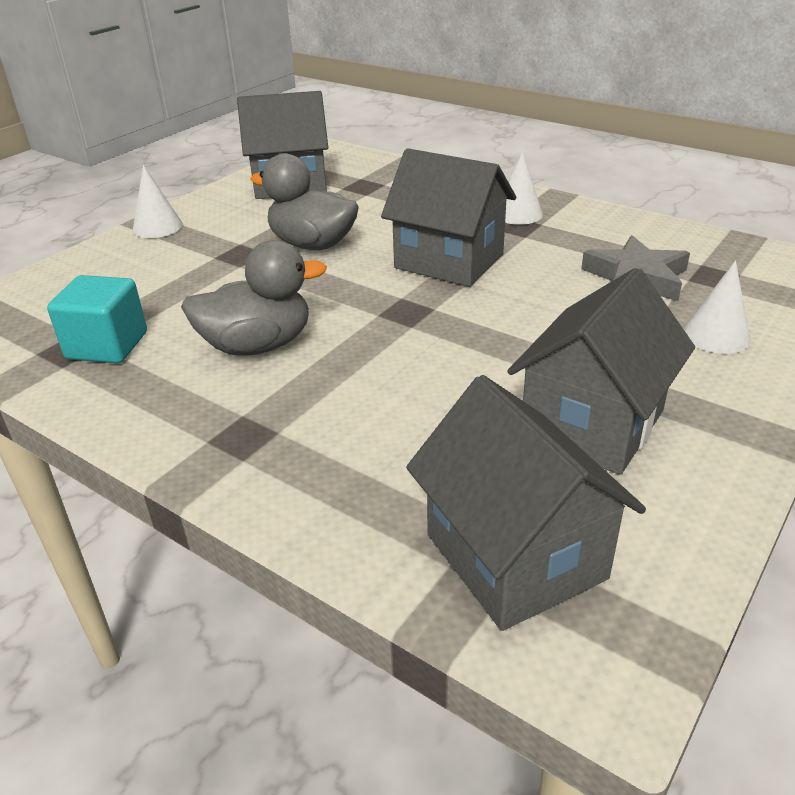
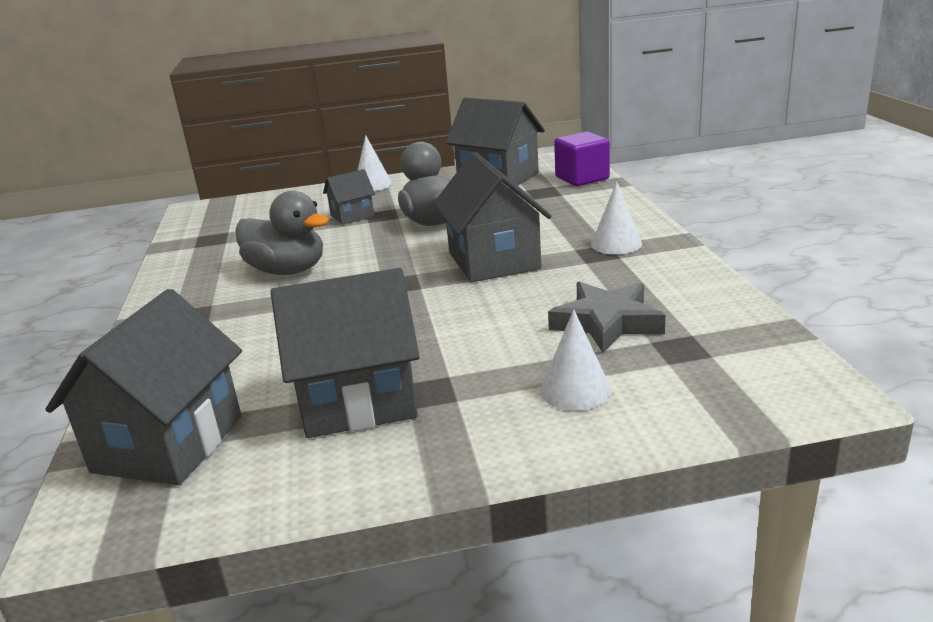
camera: 45 degrees right, 10 degrees down
turquoise cube [47,275,147,363] -> none
none -> grey house [323,169,375,225]
none -> purple cube [554,132,610,186]

